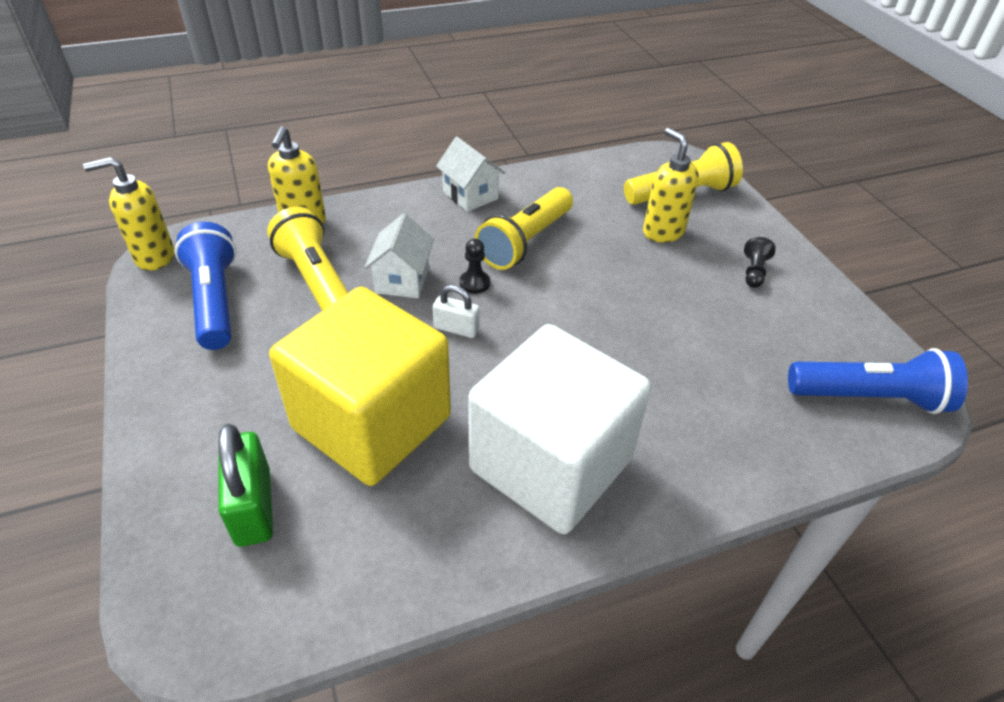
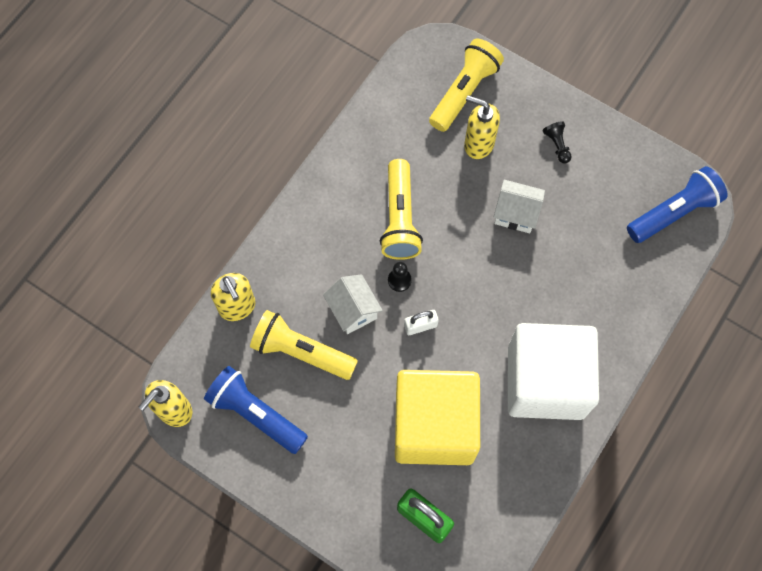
camera: 35 degrees left, 25 degrees up
white house [436,137,505,212] -> white house moved to [494,180,545,233]

